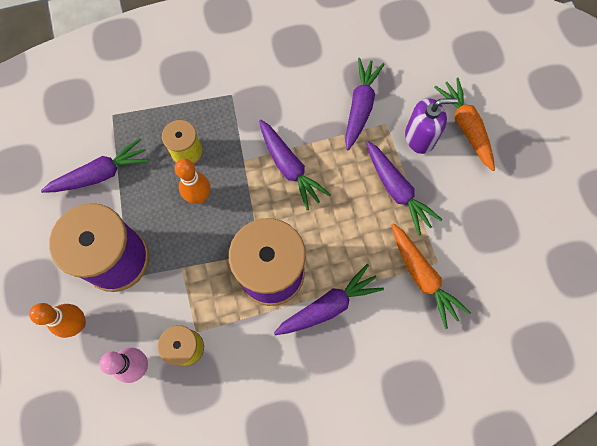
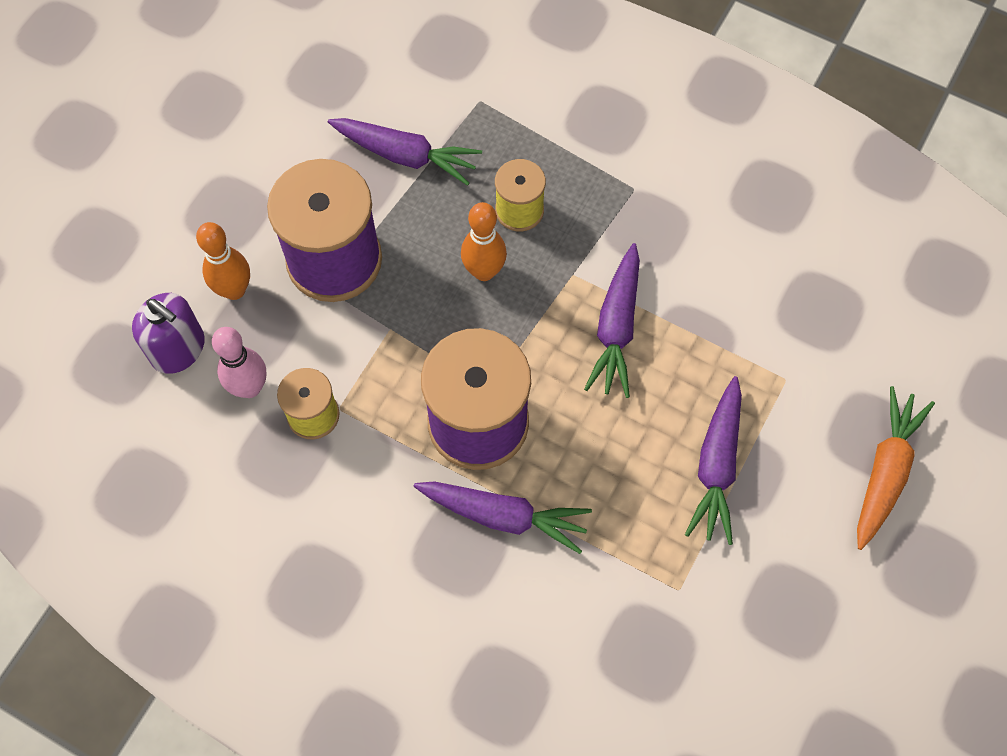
camera: 45 degrees right, 5 degrees down
purple carrot [345,58,384,150] -> none
orange carrot [391,223,471,329] -> none
purple soap dispenser [405,98,458,154] -> purple soap dispenser moved to [132,293,205,374]

